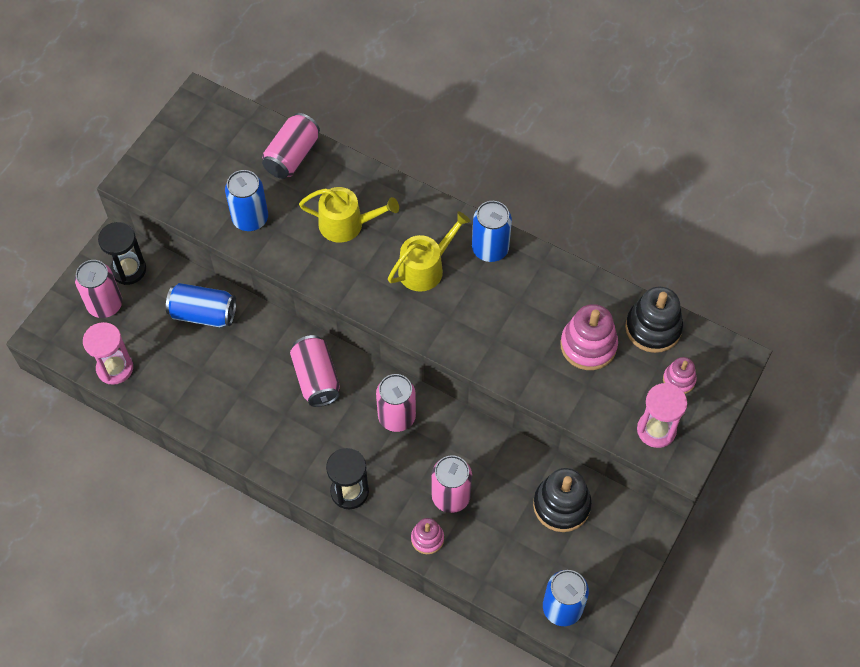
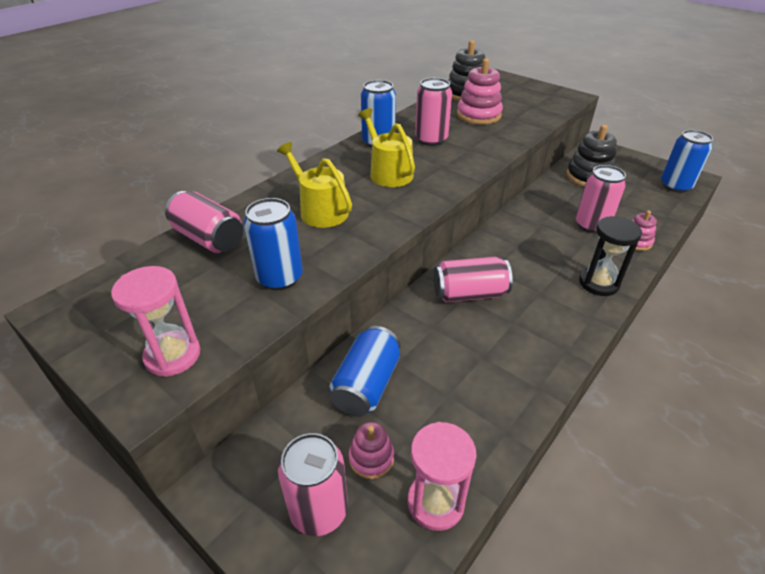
camera: 80 degrees left, 20 degrees down
black hourglass [98,222,146,285] -> none
yellow watering can [299,187,399,243] -> yellow watering can turned 60 degrees counterclockwise [277,142,352,228]
pink can [376,374,416,432] -> pink can moved to [415,78,452,146]
pink hourglass [637,383,687,448] -> pink hourglass moved to [111,266,201,377]
pink stacking toy [663,357,697,394] -> pink stacking toy moved to [349,422,394,479]

